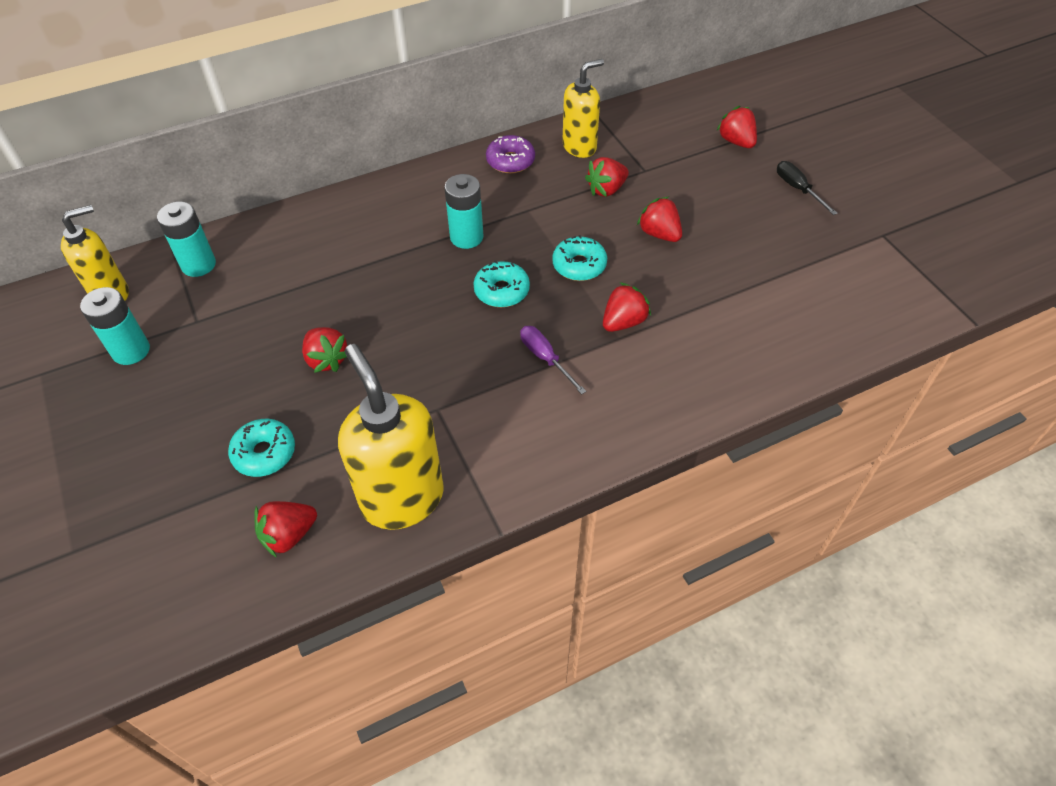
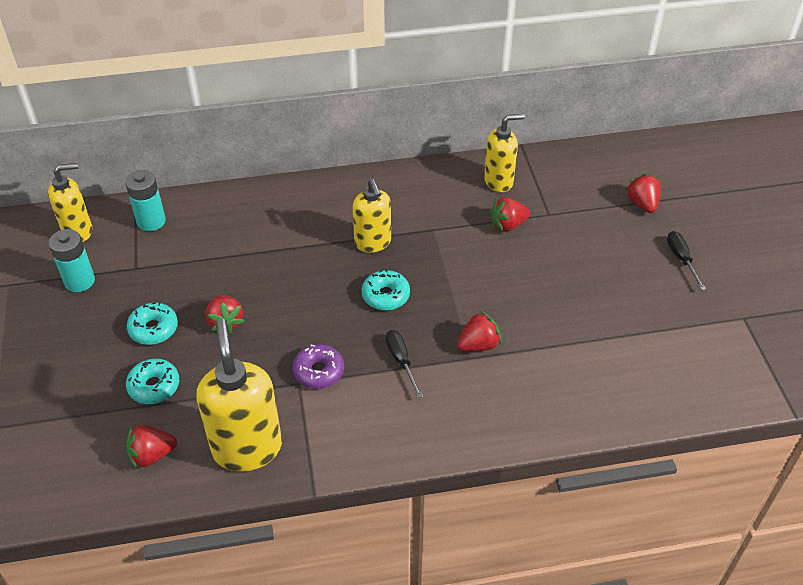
camera: 15 degrees right, 5 degrees down
turquoise battery [444,174,483,249] -> yellow soap dispenser [353,179,391,253]
purple donut [486,135,535,173] -> purple donut moved to [292,344,344,389]
purple screwdriver [520,326,586,394] -> black screwdriver [386,330,423,398]
turquoise donut [552,235,607,281] -> turquoise donut moved to [127,302,178,345]
red strawberry [637,197,682,242] -> none

